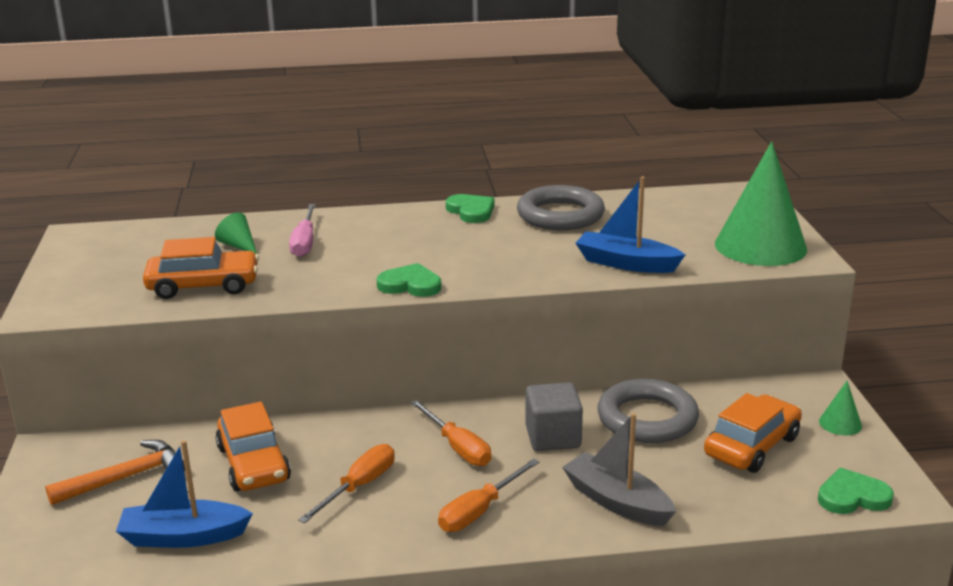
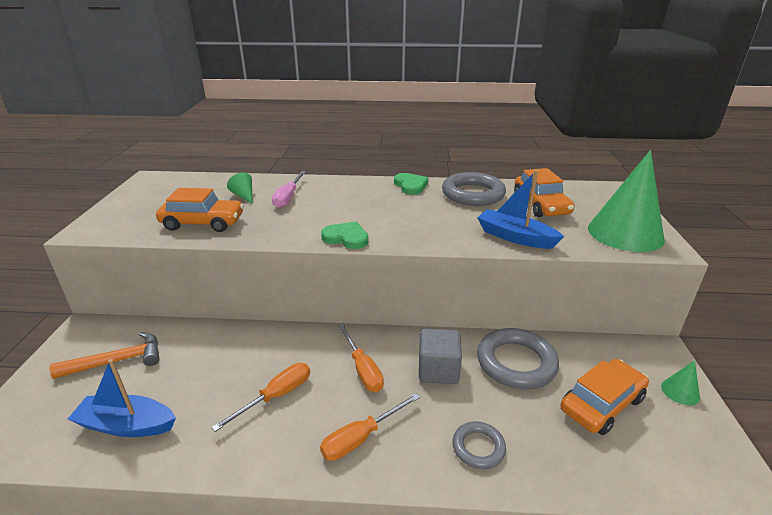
camera: 10 degrees right, 5 degrees up
orange car [215,402,291,491] -> orange car moved to [514,168,575,217]
grey boat [562,413,676,526] -> grey ring [453,421,506,469]
green heart [818,468,894,514] -> none

